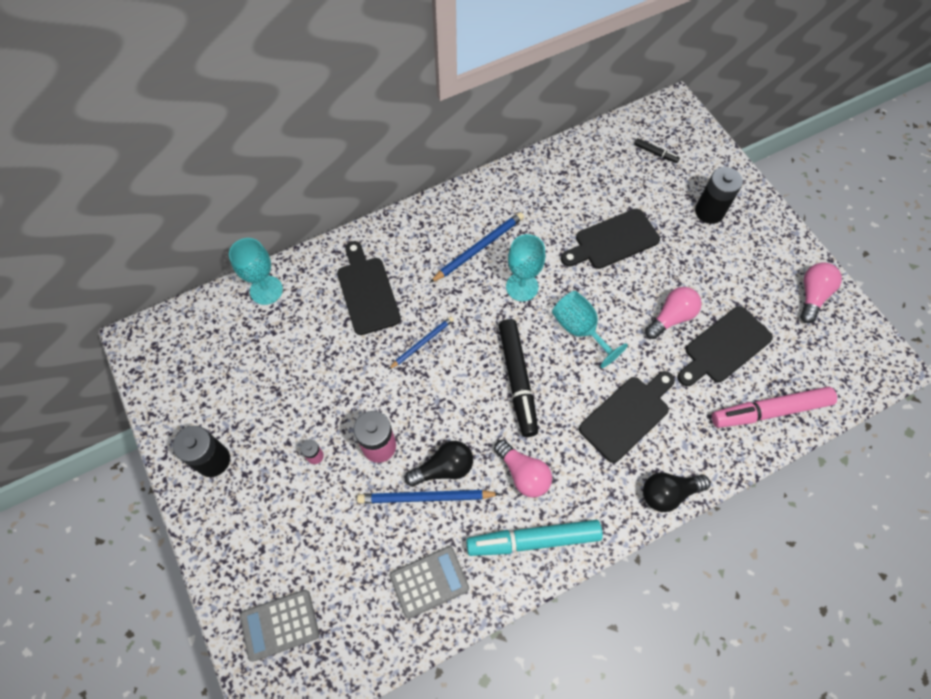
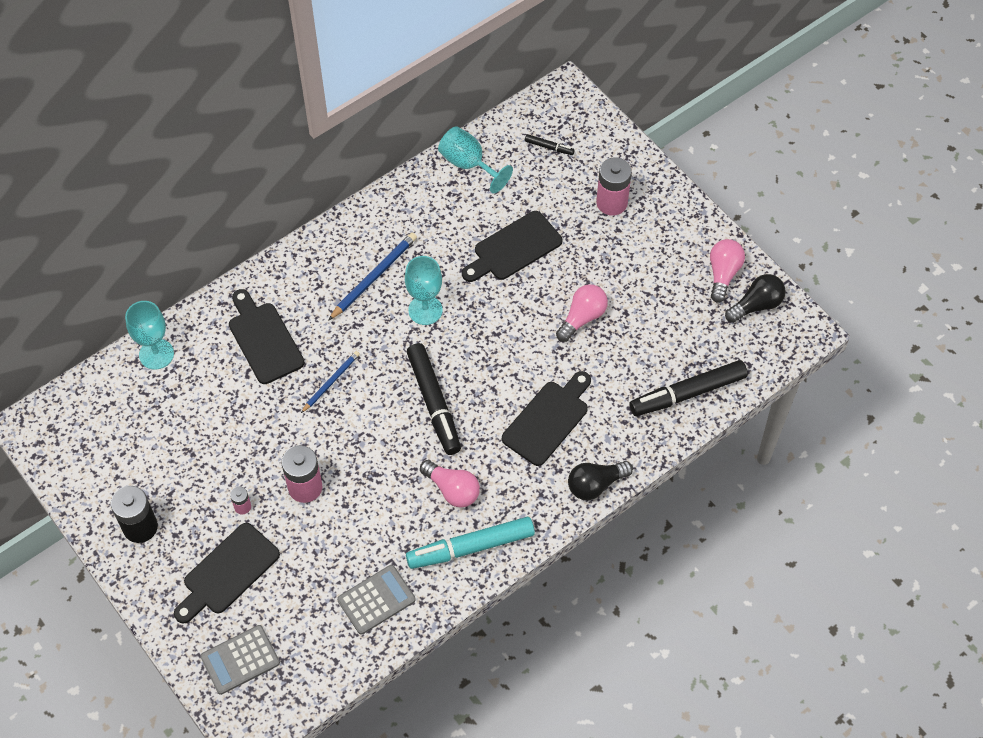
camera: 10 degrees left, 5 degrees down
blue pencil [357,490,500,504] -> none
black light bulb [405,441,473,487] -> black light bulb moved to [725,274,786,323]
turquoise goblet [552,291,628,368] -> turquoise goblet moved to [438,126,513,193]
black cutting board [677,306,773,386] -> black cutting board moved to [174,523,280,624]
black battery [695,167,743,224] -> pink battery [596,158,632,216]
pink marker [712,387,837,428] -> black marker [629,360,748,416]

